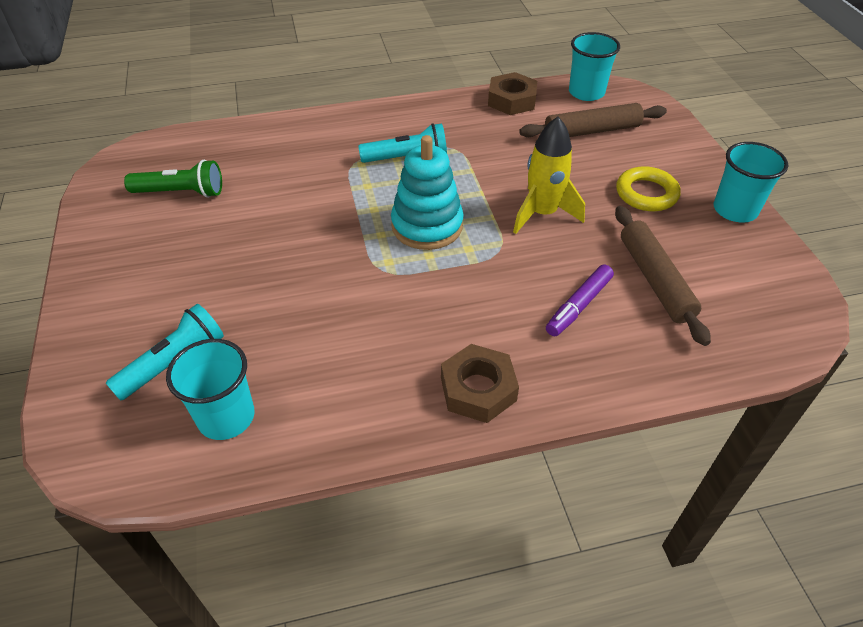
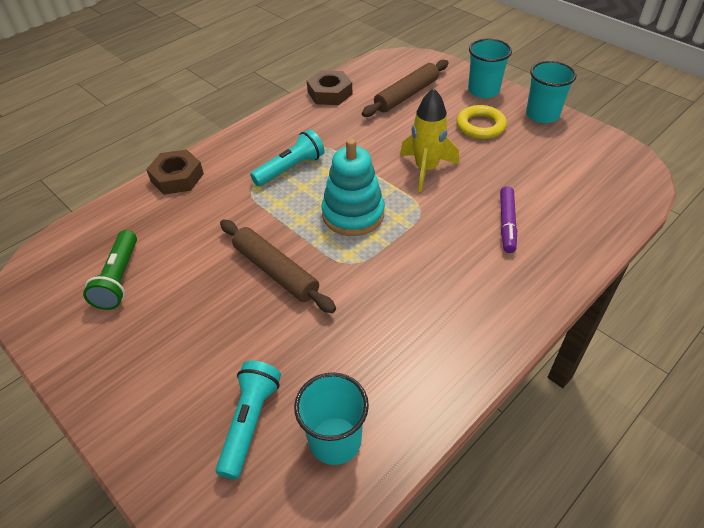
camera: 30 degrees left, 0 degrees up
green flashlight [124,160,222,198] -> green flashlight turned 120 degrees clockwise [83,230,137,310]
brown nut [441,344,519,423] -> brown nut moved to [146,149,204,195]
turquoise cup [569,32,620,101] -> turquoise cup moved to [468,39,512,98]
brown rolling pin [615,206,711,346] -> brown rolling pin moved to [220,220,336,313]

